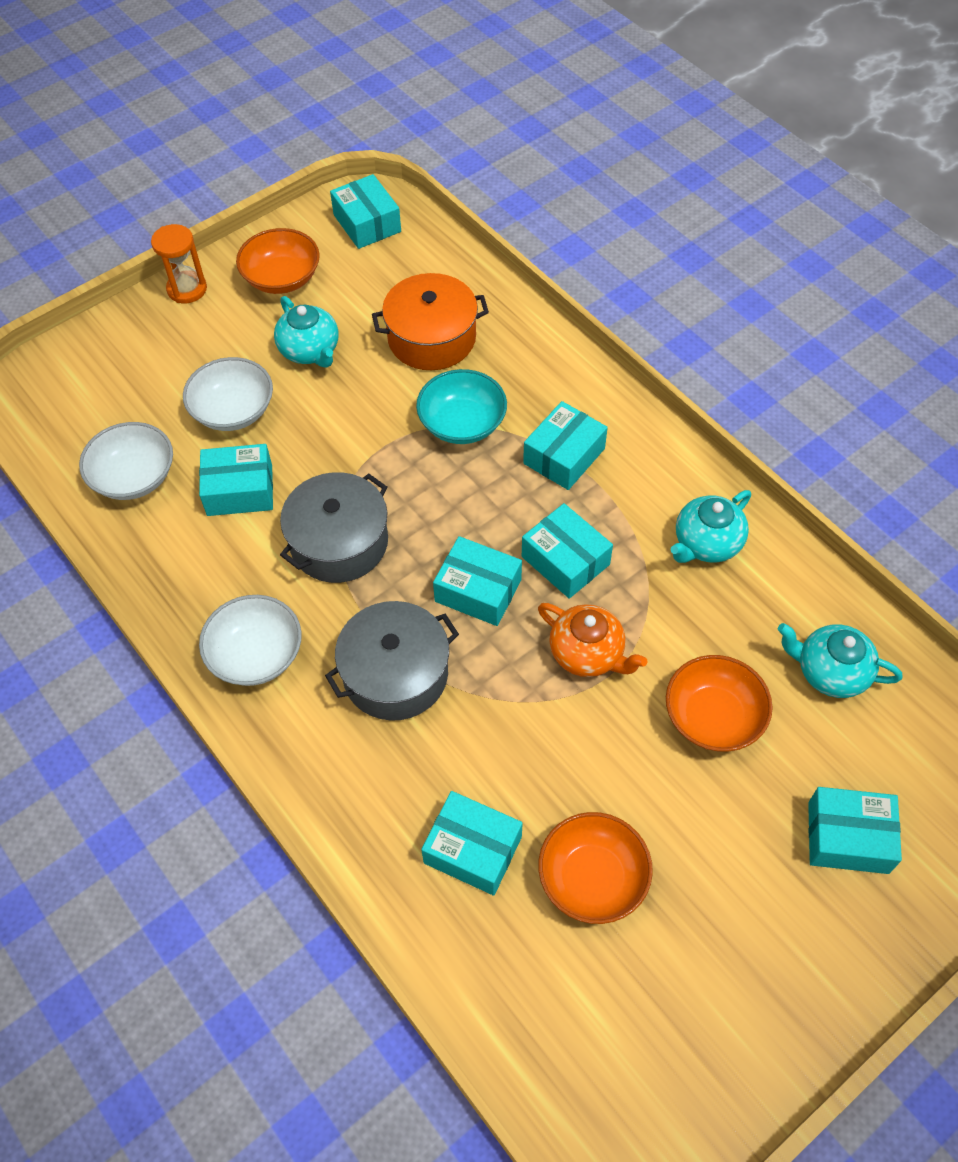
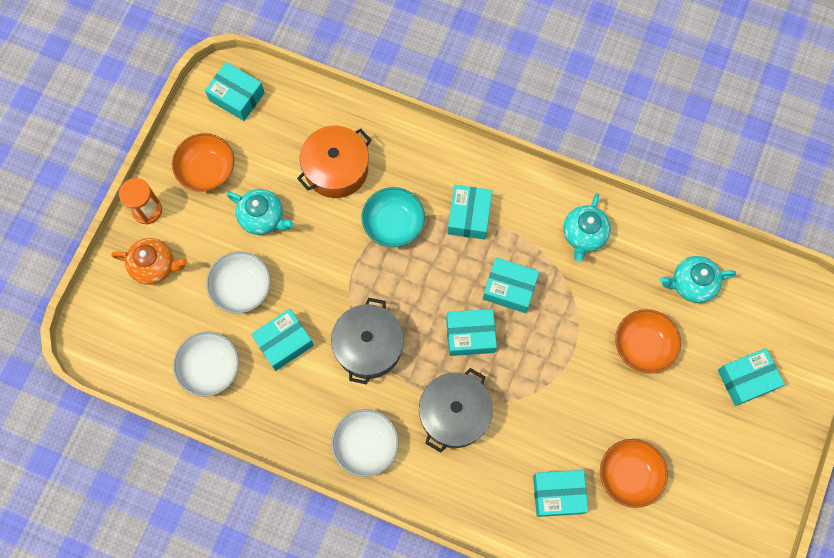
camera: 30 degrees left, 15 degrees up
orange teapot [538,603,648,677] -> orange teapot moved to [111,238,187,285]

